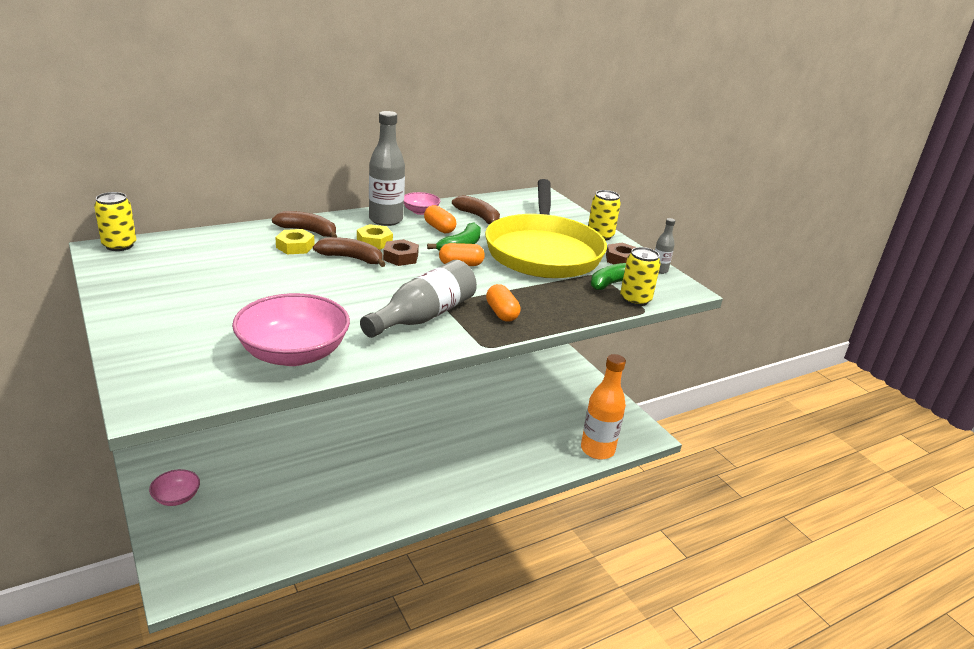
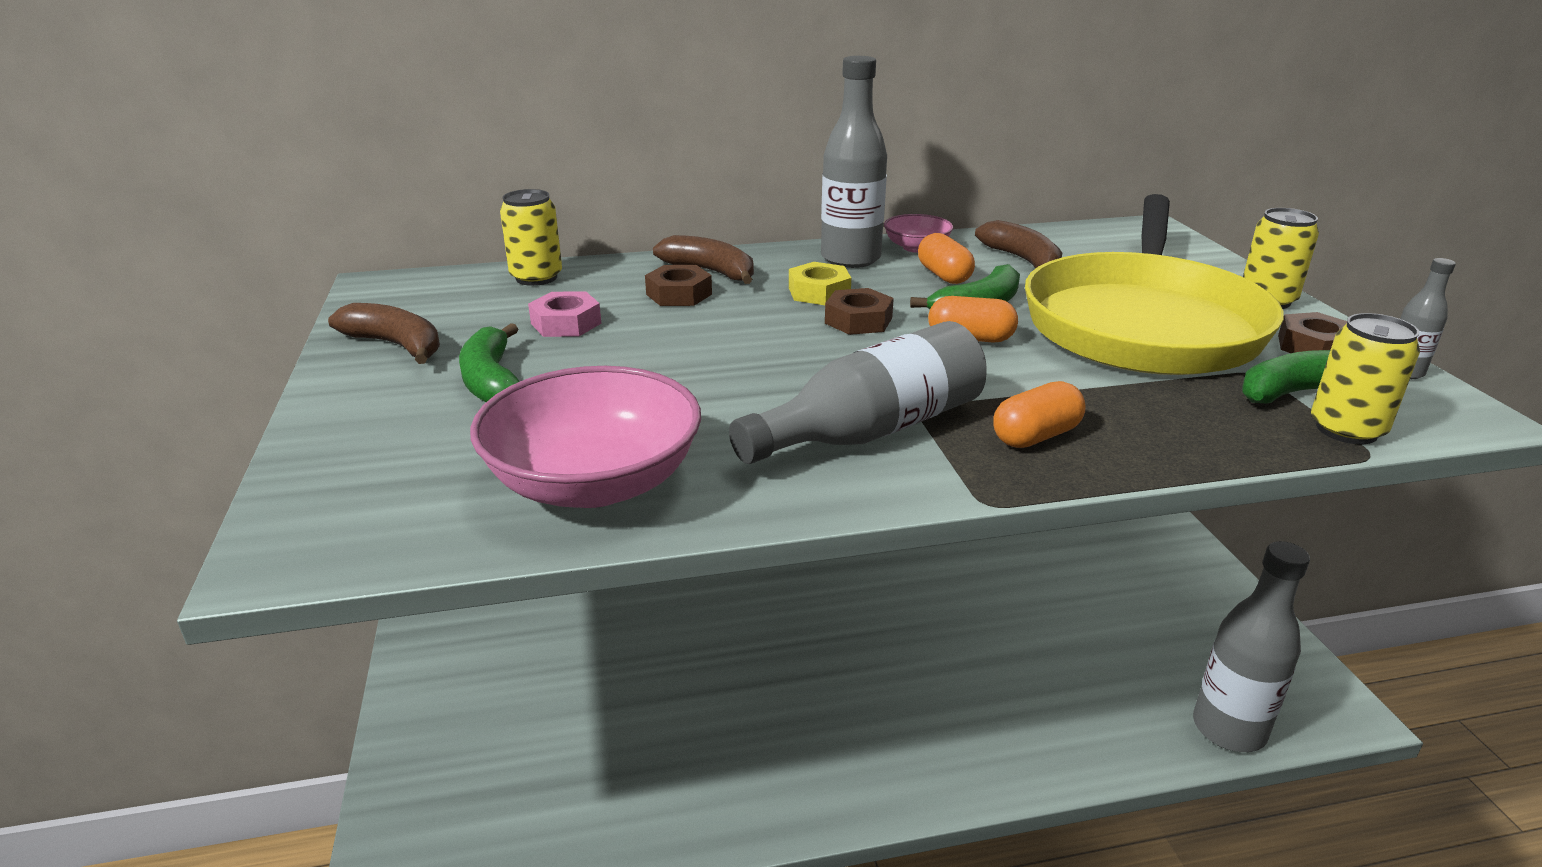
camera: 20 degrees right, 0 degrees up
yellow can [94,192,137,251] -> yellow can moved to [500,189,562,286]
pink bowl [149,469,200,506] -> none
yellow nut [275,229,315,254] -> brown nut [645,265,712,306]
brown banana [313,237,386,267] -> brown banana moved to [328,303,440,364]
orange capsule [486,284,521,322] -> orange capsule turned 60 degrees clockwise [993,381,1086,448]
orange bottle [581,354,626,460] -> grey bottle [1193,541,1310,752]
none -> green banana [459,323,519,402]
none -> pink nut [528,291,601,337]

